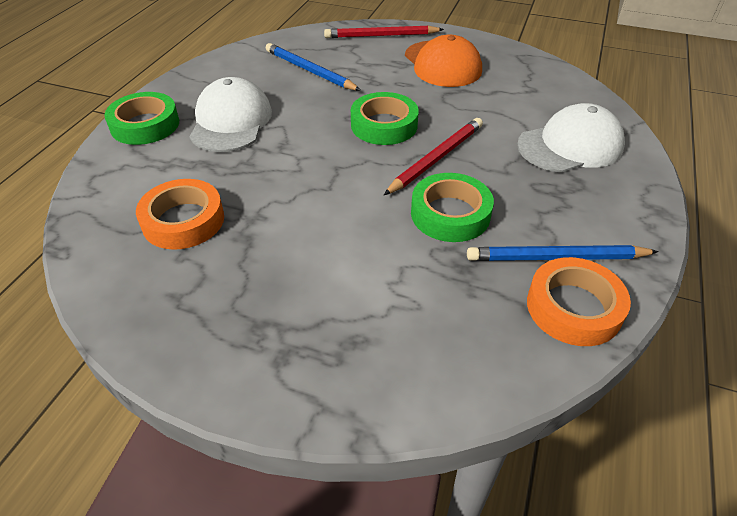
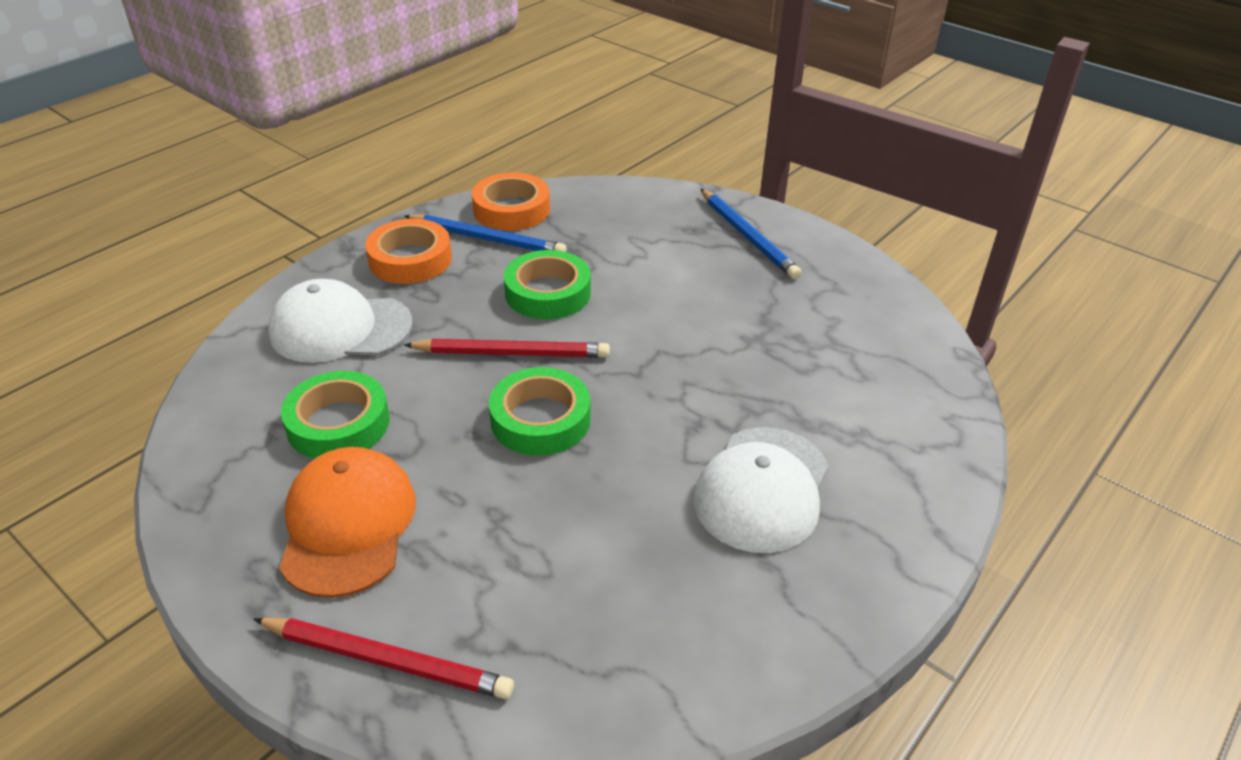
camera: 160 degrees left, 5 degrees down
green tape [104,92,179,145] -> green tape moved to [281,371,390,459]
orange tape [136,179,224,250] -> orange tape moved to [365,219,452,284]
blue pencil [266,43,361,91] -> blue pencil moved to [701,189,802,279]
red pencil [384,118,483,195] -> red pencil turned 150 degrees counterclockwise [404,339,610,358]

